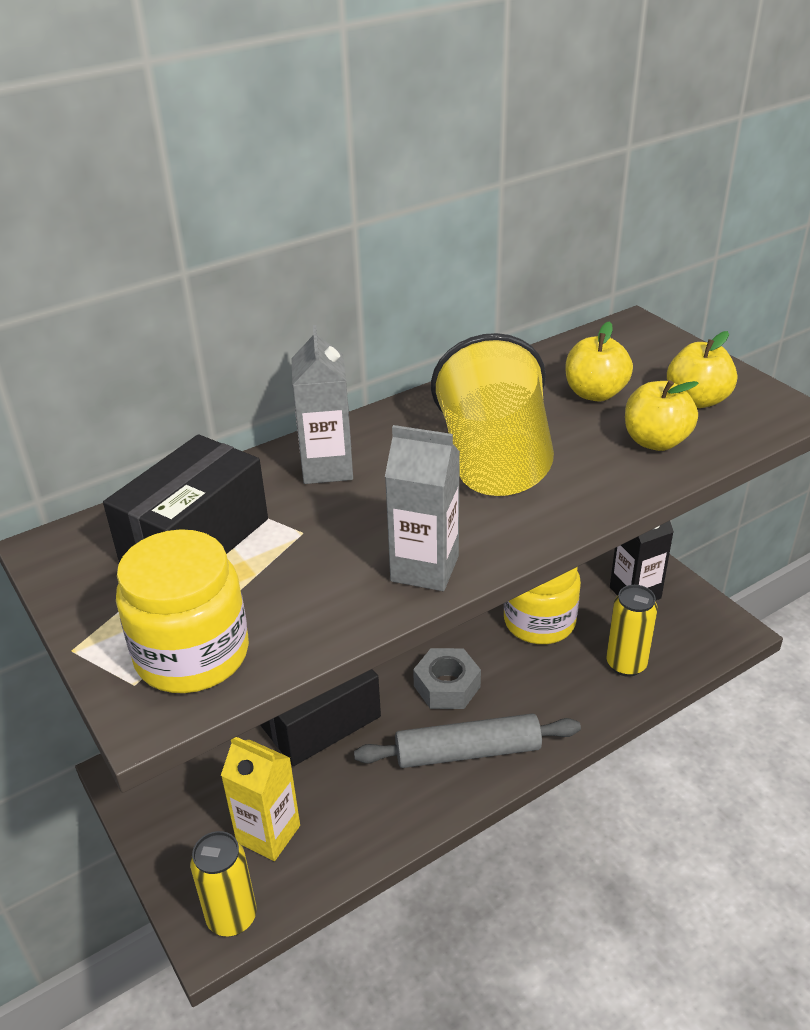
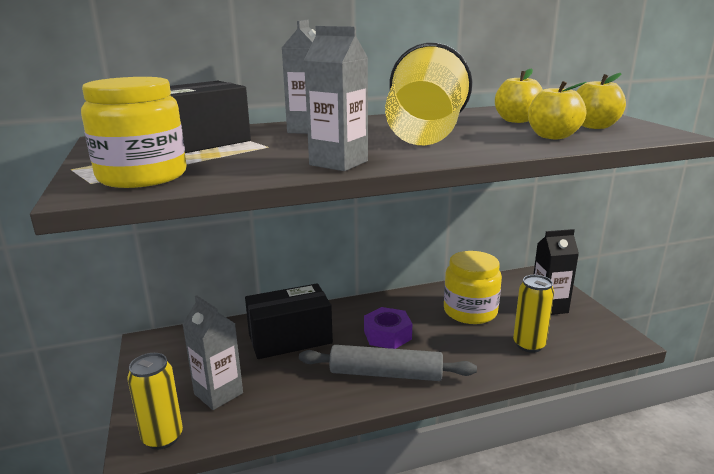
camera: 15 degrees right, 15 degrees down
yellow carton [221,737,300,861] -> grey carton [182,295,243,410]
grey nut [413,648,481,709] -> purple nut [364,307,412,349]

